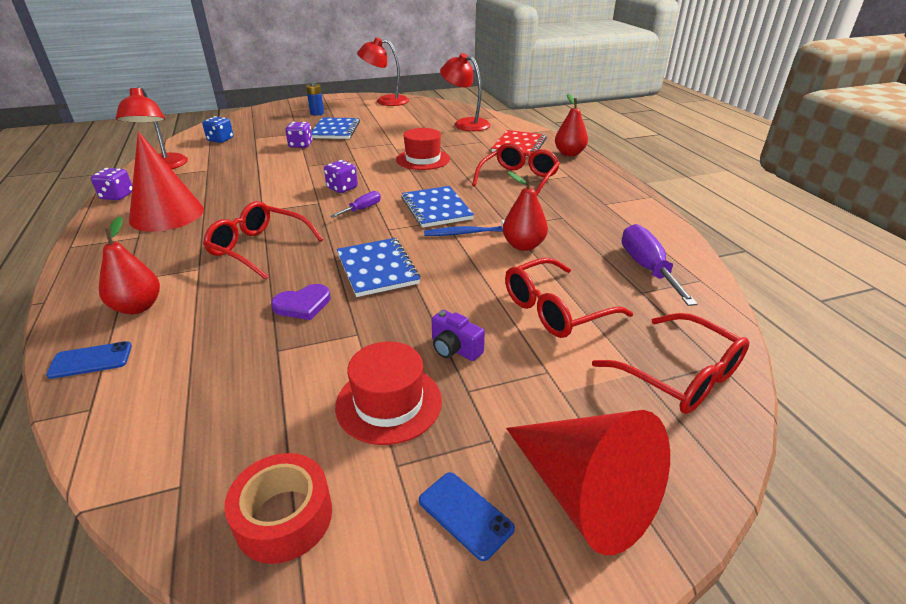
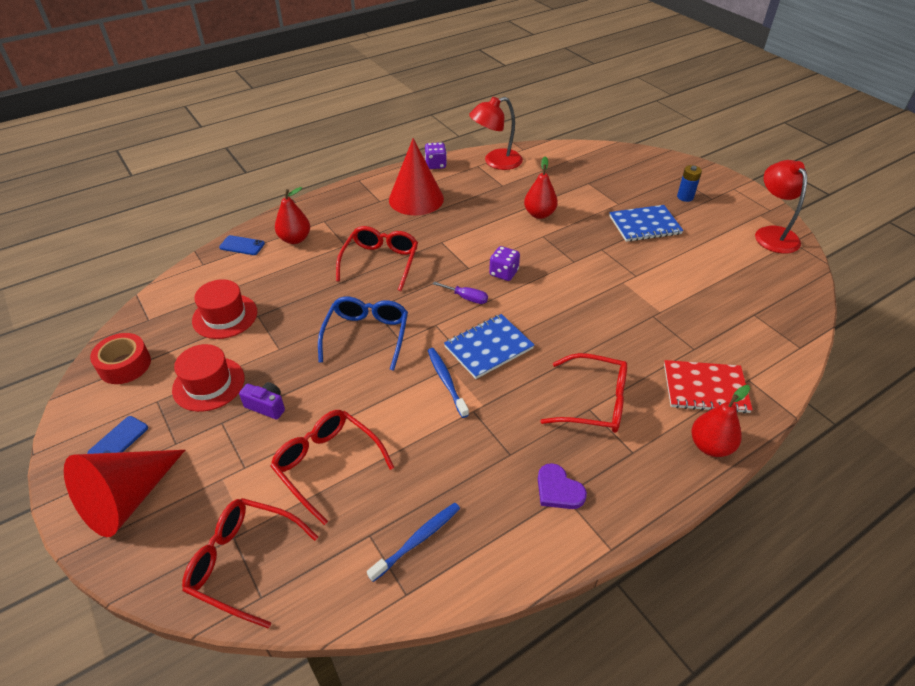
camera: 75 degrees right, 10 degrees up
blue phone [46,341,132,379] -> blue phone turned 45 degrees counterclockwise [219,235,265,255]
blue dice [202,116,234,143] -> none
purple heart [271,284,331,320] -> purple heart moved to [538,463,587,509]
purple dice [285,122,313,148] -> none
blue notebook [337,238,421,297] -> blue glasses [318,297,408,371]
red hat [396,128,450,170] -> red hat moved to [192,279,257,339]
purple camera [432,310,485,361] -> purple camera turned 90 degrees clockwise [239,382,285,419]
red lamp [440,53,490,131] -> none
red pear [503,172,548,251] -> red pear moved to [524,157,558,219]
red glasses [592,313,750,414] -> red glasses turned 75 degrees clockwise [182,498,318,629]
purple screwdriver [622,224,698,306] -> blue toothbrush [367,503,460,582]

